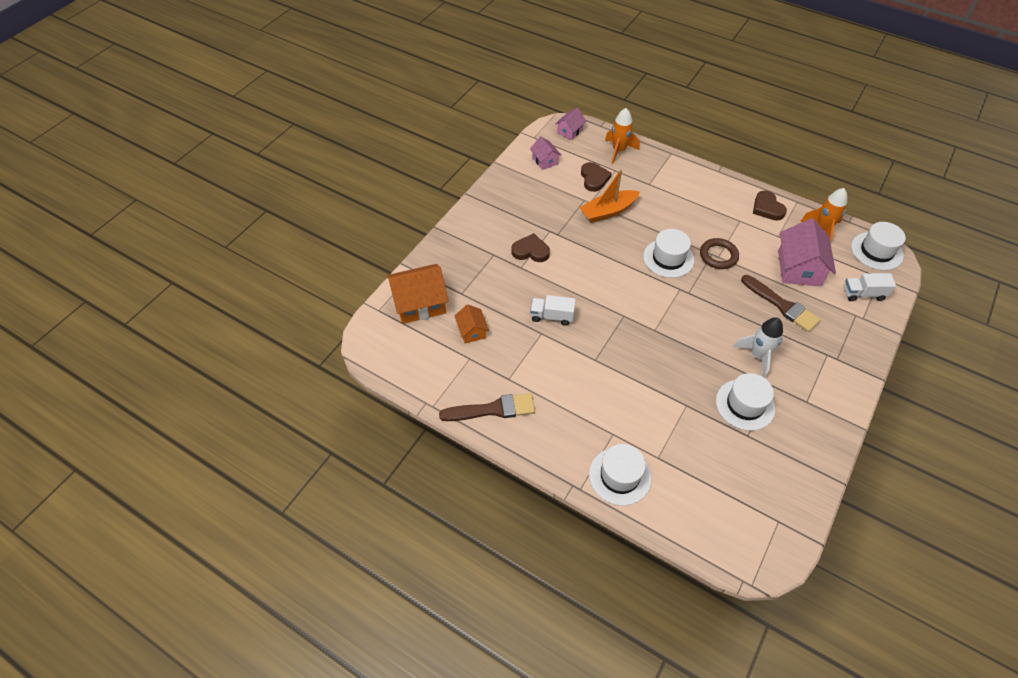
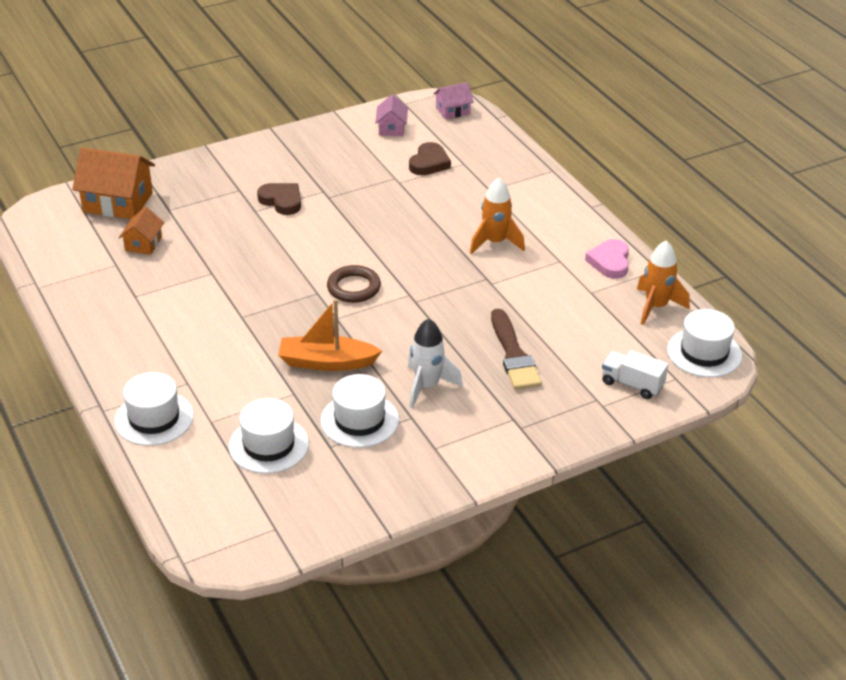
camera: 30 degrees right, 15 degrees down
brown brush [439,393,535,421] -> none
white truck [530,295,576,326] -> none
orange boat [579,169,640,223] -> orange boat moved to [278,299,382,371]
orange rocket [605,108,640,164] -> orange rocket moved to [470,177,525,254]
white hat [643,229,694,278] -> white hat moved to [229,398,309,474]
brown ring [700,238,739,269] -> brown ring moved to [327,265,381,303]
brown heart [753,191,787,221] -> pink heart [585,239,629,279]
pink house [778,218,836,286] -> none

